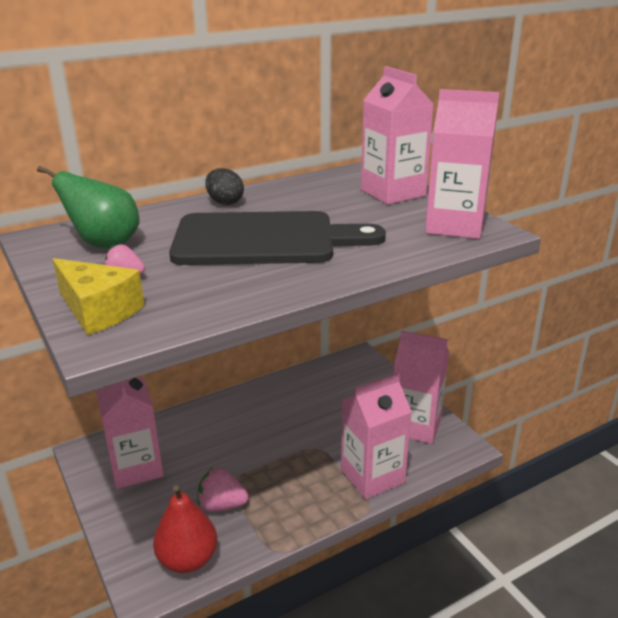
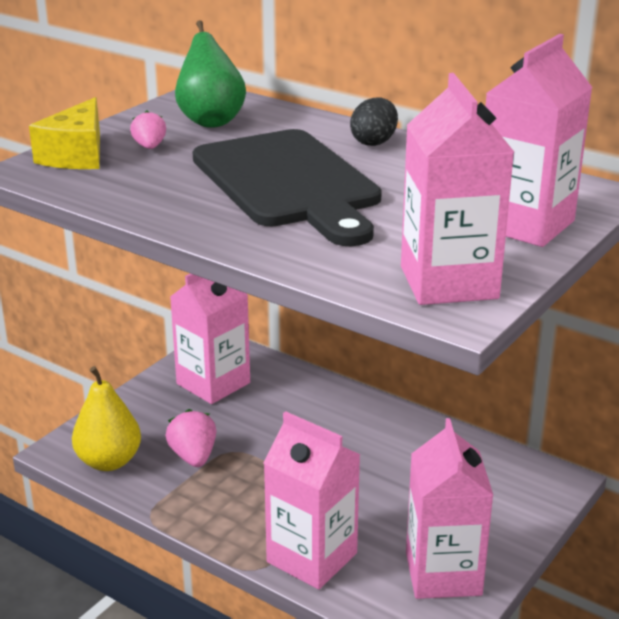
camera: 65 degrees right, 0 degrees up
red pear [153,485,217,573] -> yellow pear [72,366,141,471]

